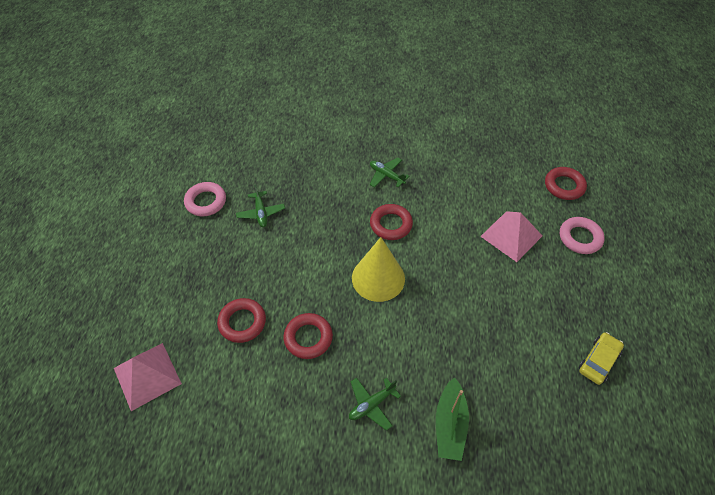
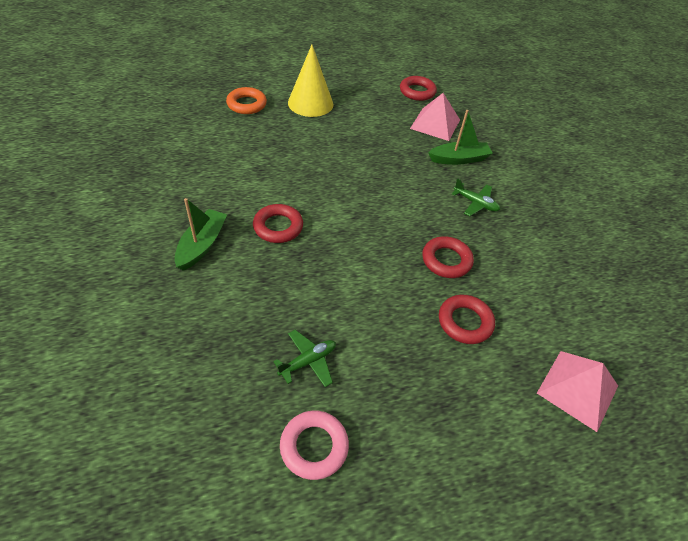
camera: 115 degrees left, 5 degrees down
yellow cone [352,237,405,302] -> yellow cone moved to [288,45,333,117]
green plane [370,157,409,187] -> green boat [174,198,227,271]
pink pyramid [480,211,542,262] -> pink pyramid moved to [410,93,460,141]
red ring [545,167,587,200] -> red ring moved to [400,76,437,101]
pink ring [560,217,605,254] -> orange ring [226,87,267,114]
yellow car [579,332,624,385] -> none

